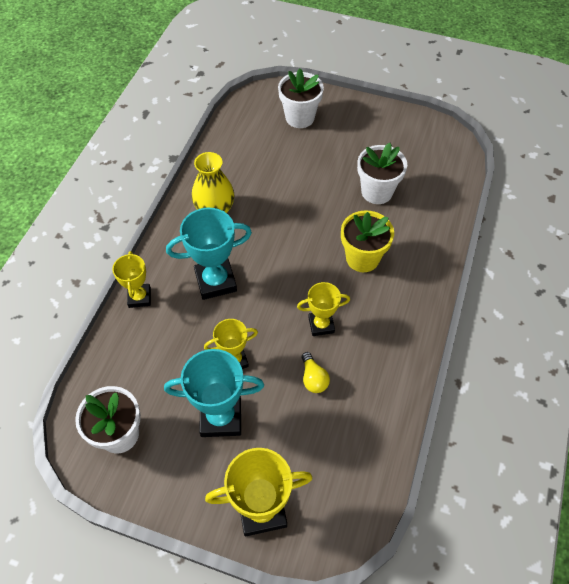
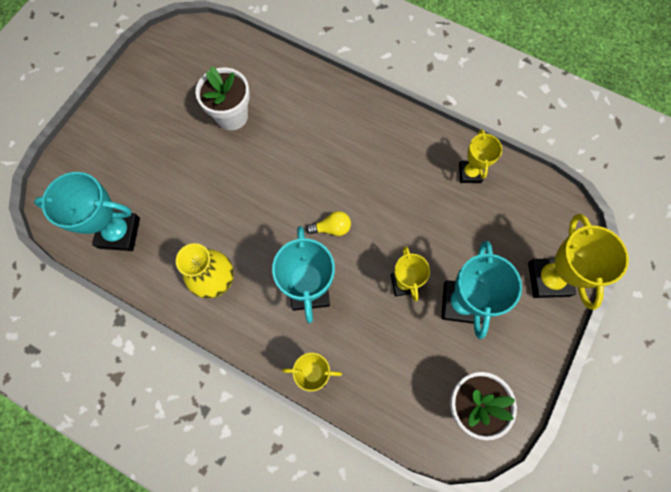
camera: 80 degrees left, 15 degrees up
white flower pot [278,68,324,128] -> none
yellow trophy [297,282,350,336] -> yellow trophy moved to [459,129,502,183]
yellow light bulb [301,352,330,393] -> yellow light bulb moved to [306,211,351,236]
yellow flower pot [341,210,394,272] -> none
none -> turquoise trophy [34,172,140,251]

